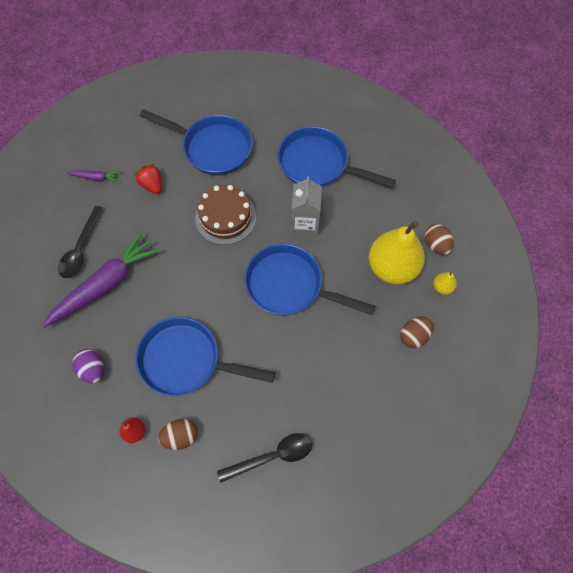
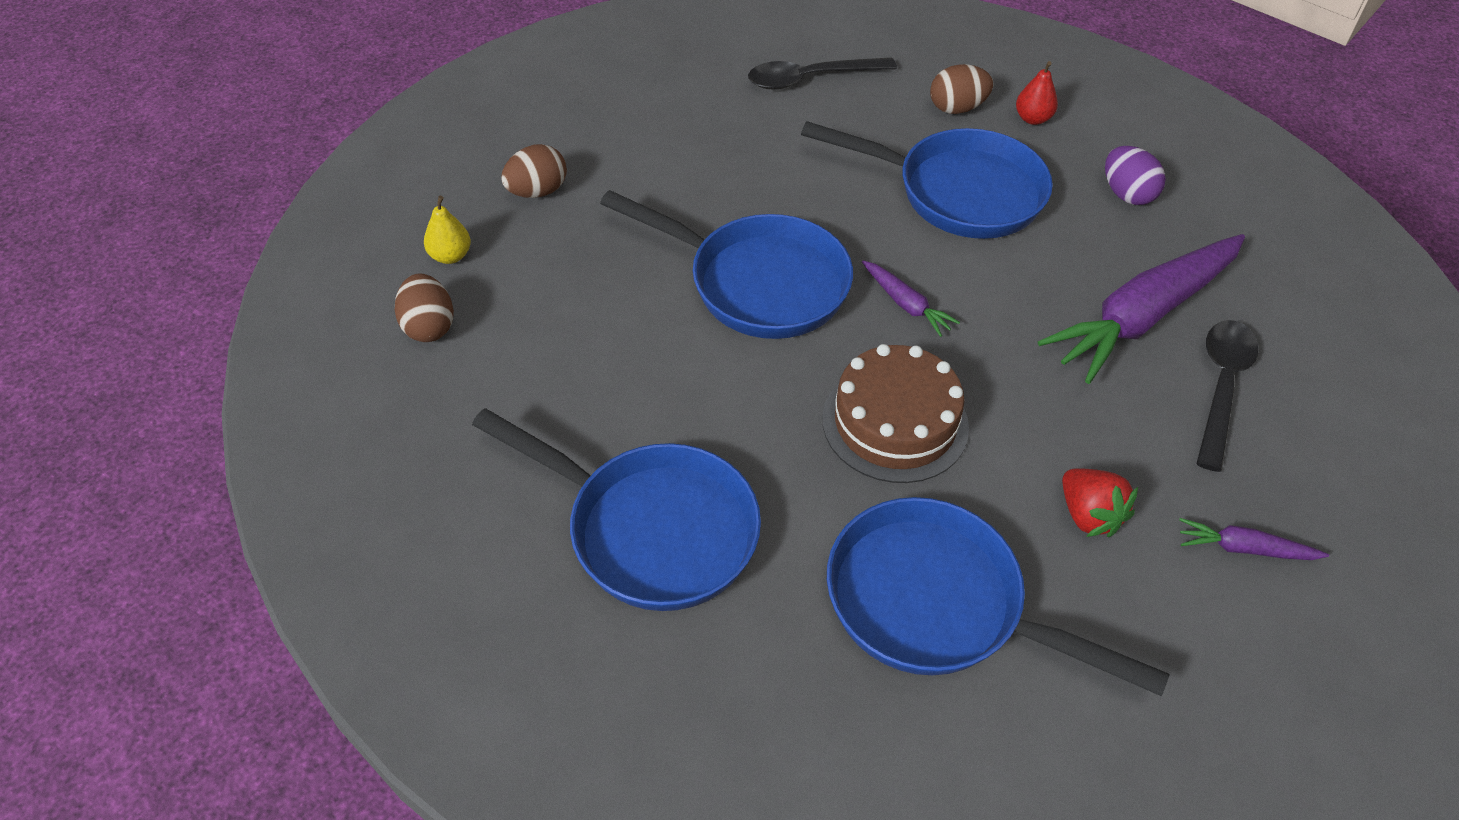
camera: 175 degrees left, 15 degrees down
grey carton [291,176,322,237] -> none
yellow pear [369,221,425,284] -> none
none -> purple carrot [862,260,960,337]

